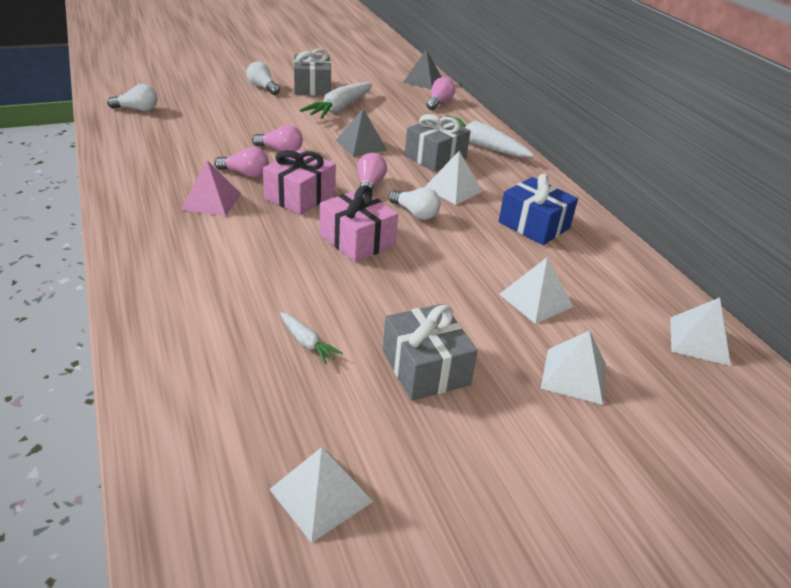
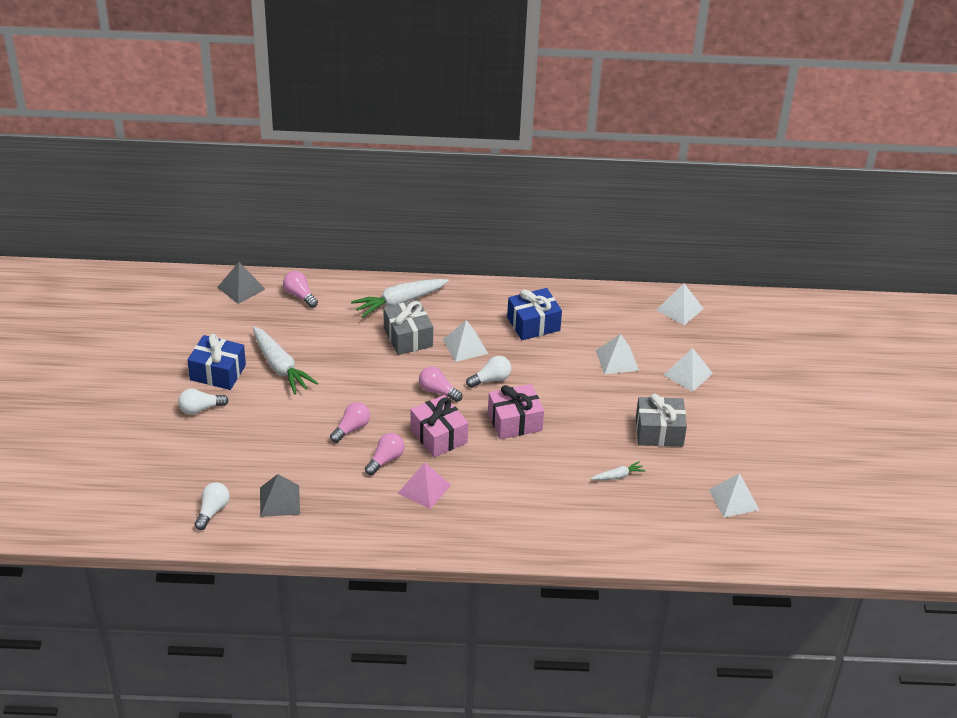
camera: 65 degrees left, 5 degrees up
grey gift [294,49,331,95] -> blue gift [187,334,246,390]
grey pyramid [336,109,387,157] -> grey pyramid moved to [260,474,300,517]

